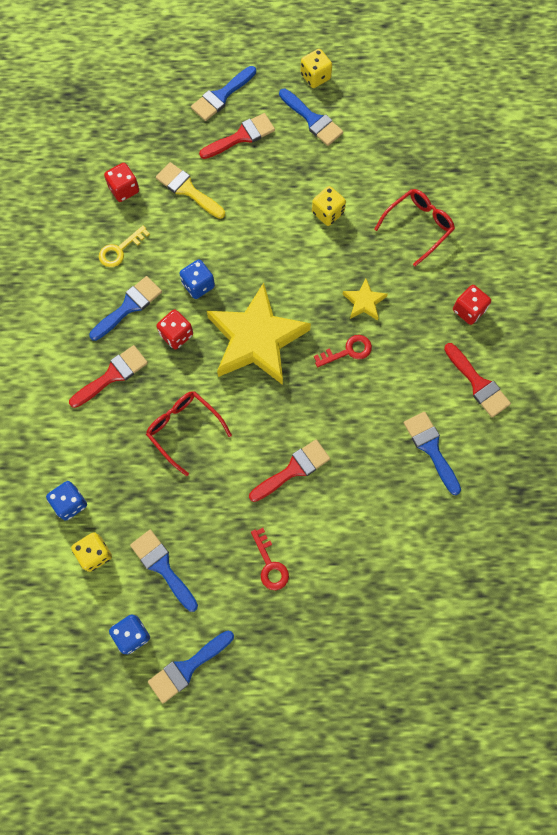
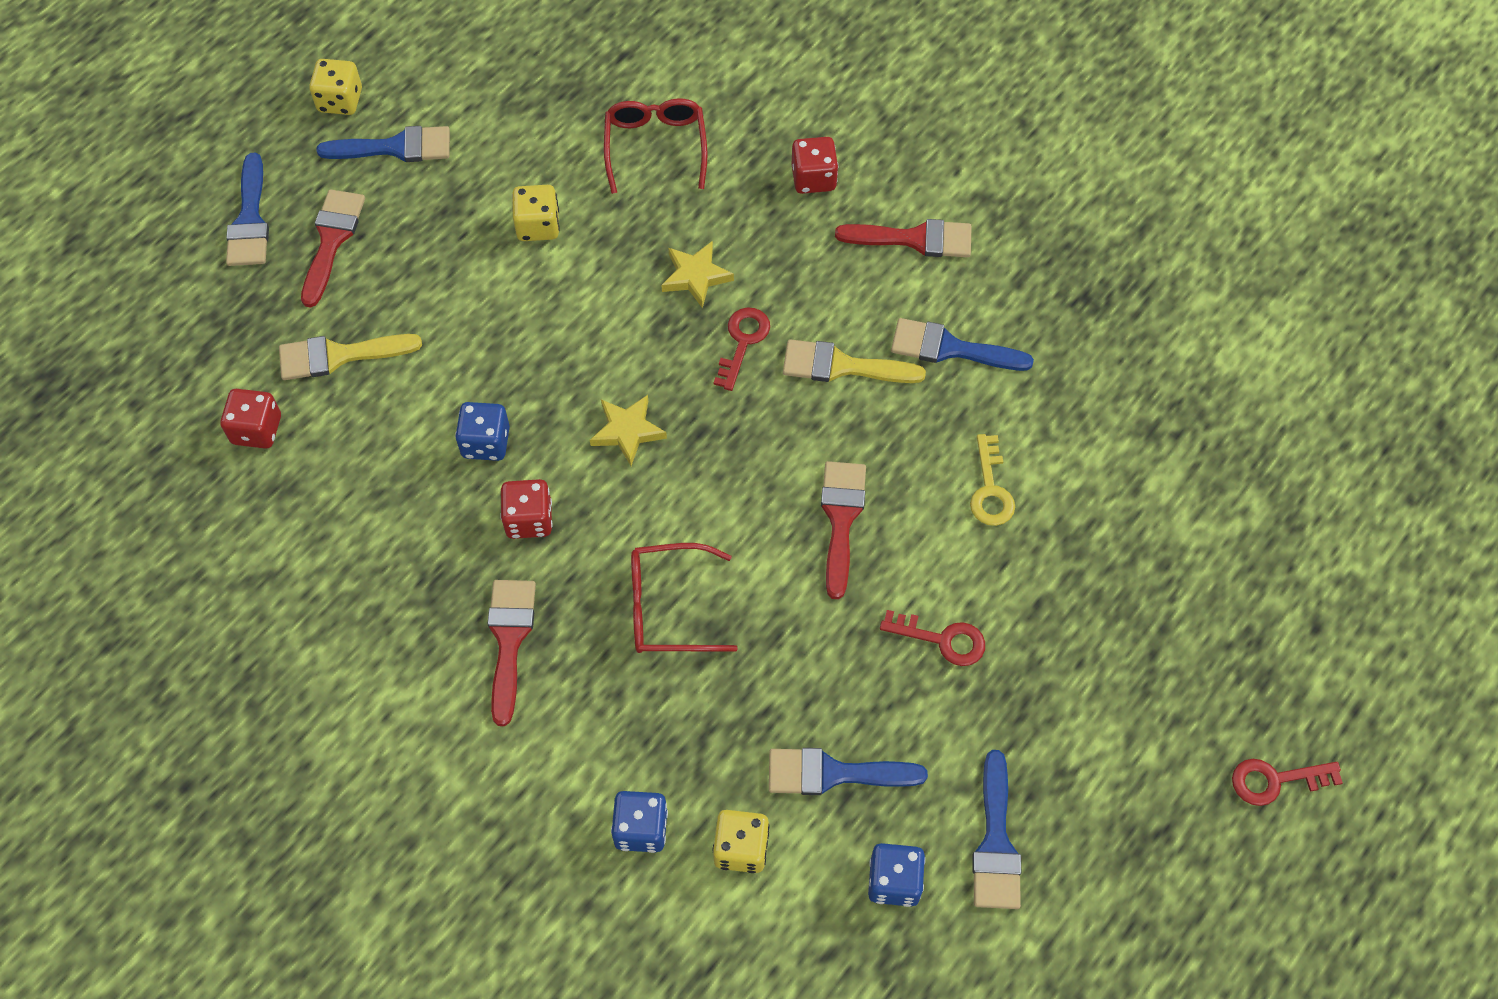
camera: 50 degrees left, 10 degrees down
blue brush [89,276,162,341] -> none
yellow key [99,226,150,267] -> yellow key moved to [970,434,1015,526]
yellow star [207,283,311,385] -> yellow star [590,395,667,466], size x0.44
none -> yellow brush [783,339,926,383]
none -> red key [1232,759,1343,806]

